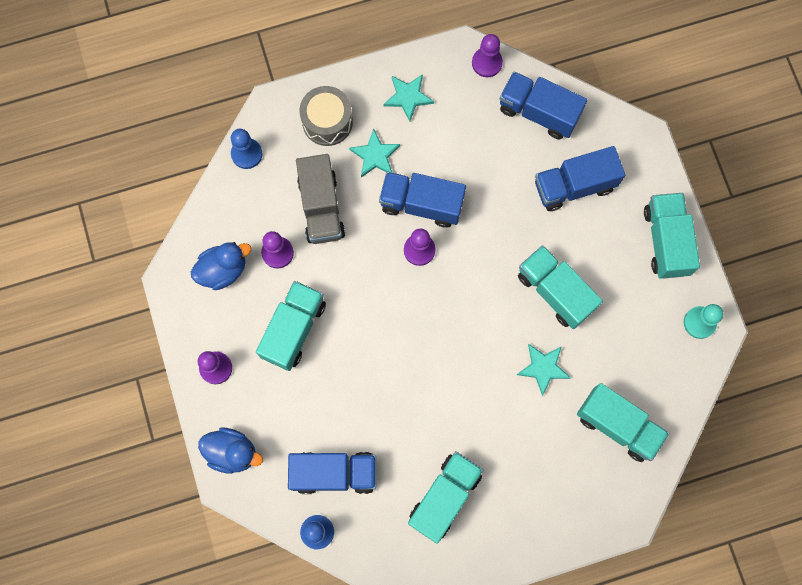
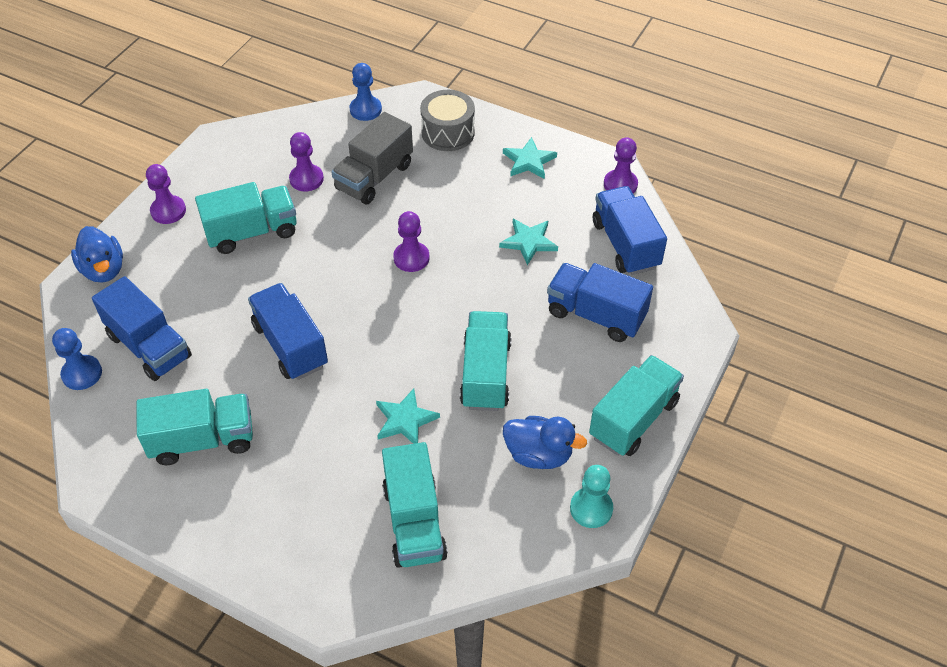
camera: 45 degrees right, 25 degrees down
blue duck [191,242,251,290] -> blue duck moved to [503,416,587,469]
turquoise star [349,128,400,177] -> turquoise star moved to [499,219,558,265]
blue truck [379,172,466,228] -> blue truck moved to [248,283,328,380]

